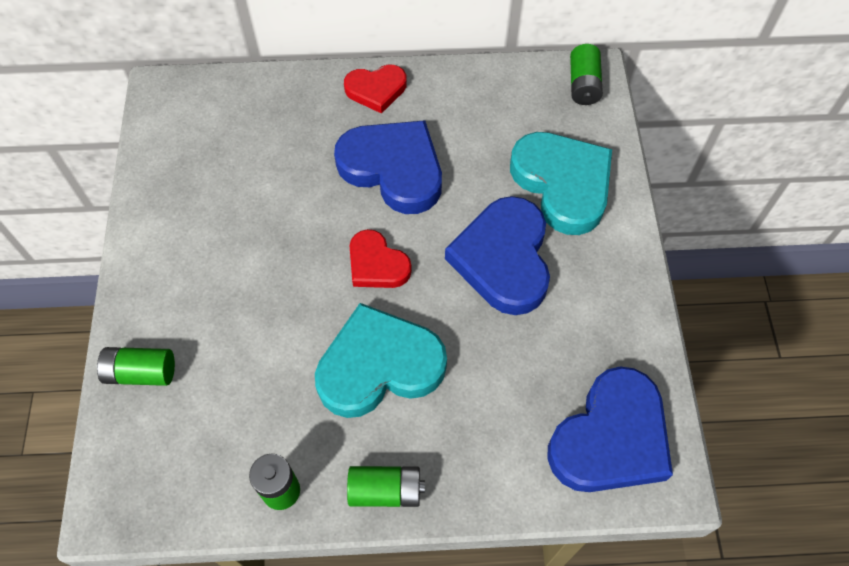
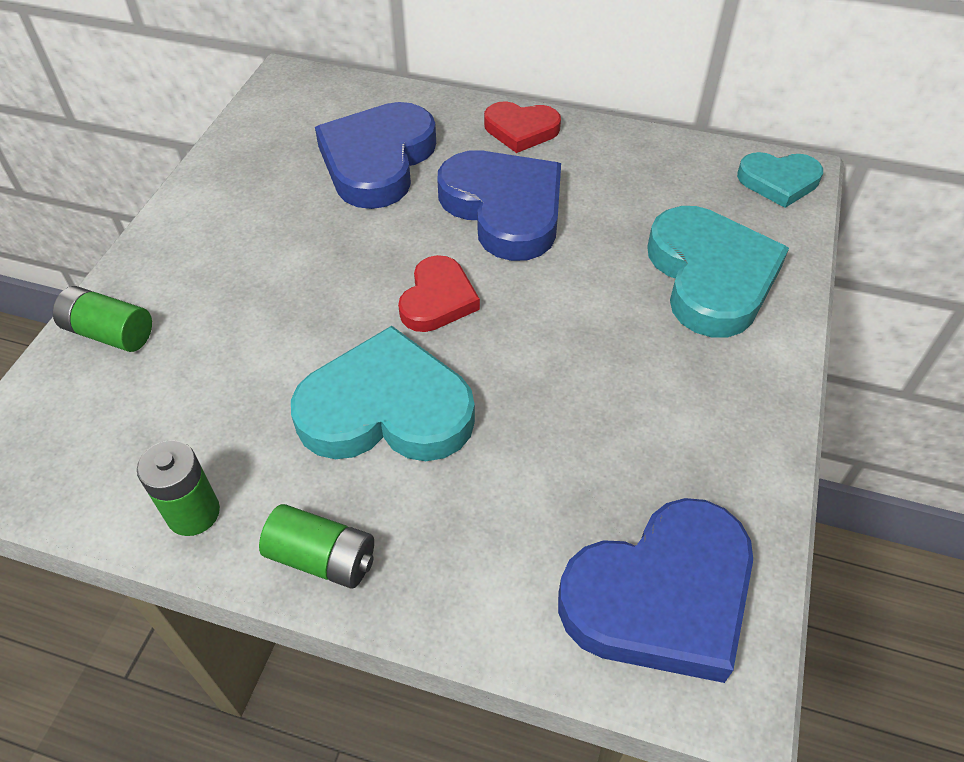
camera: 20 degrees right, 10 degrees down
red heart [350,229,412,288] -> red heart turned 135 degrees counterclockwise [398,255,480,332]
blue heart [445,196,550,315] -> blue heart moved to [315,102,436,209]
green battery [570,44,603,105] -> turquoise heart [737,152,823,208]

